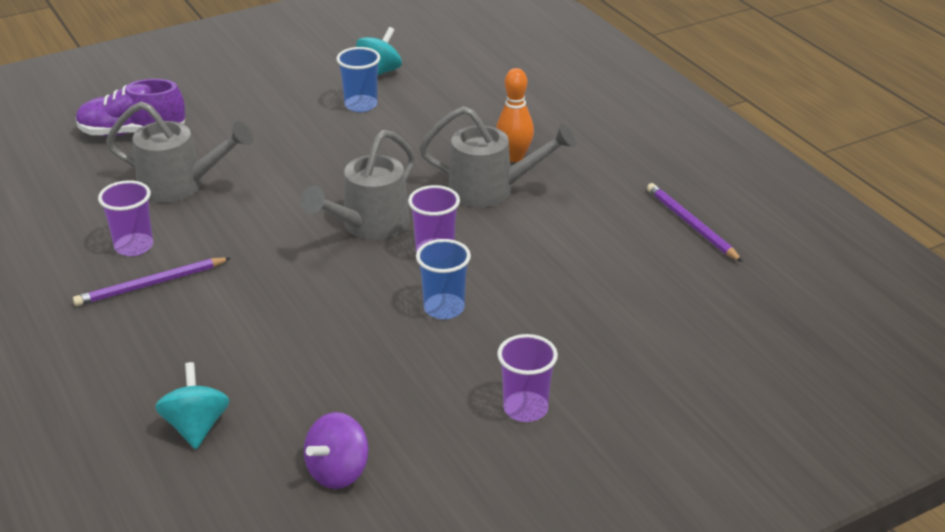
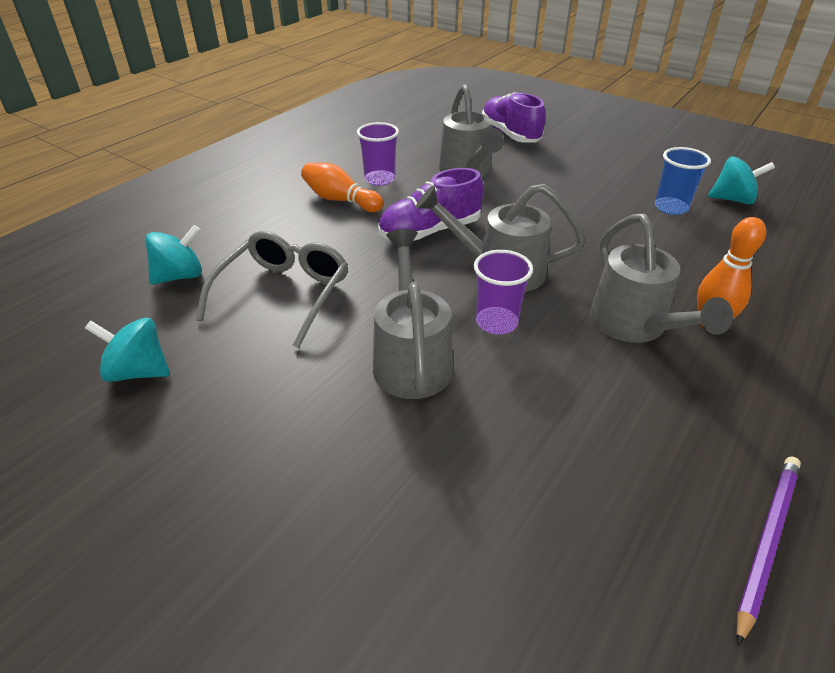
camera: 65 degrees right, 5 degrees up
purple pencil [73,257,230,306] -> orange bowling pin [301,163,383,212]
purple spinning top [304,412,369,489] -> turquoise spinning top [85,318,170,382]
blue cup [416,239,471,319] -> grey watering can [373,229,453,399]
purple cup [497,334,558,422] -> none
none -> grey glasses [196,231,348,348]
none -> purple shoe [378,168,484,241]

